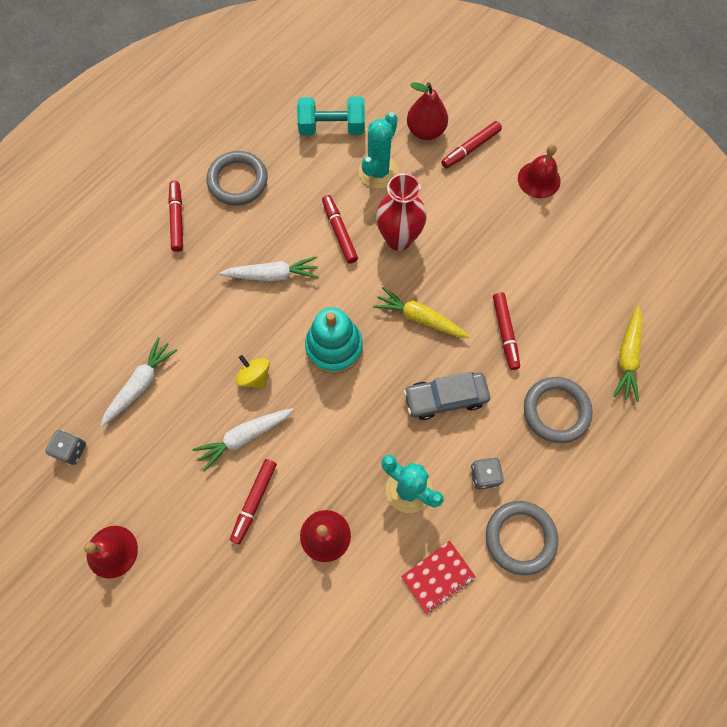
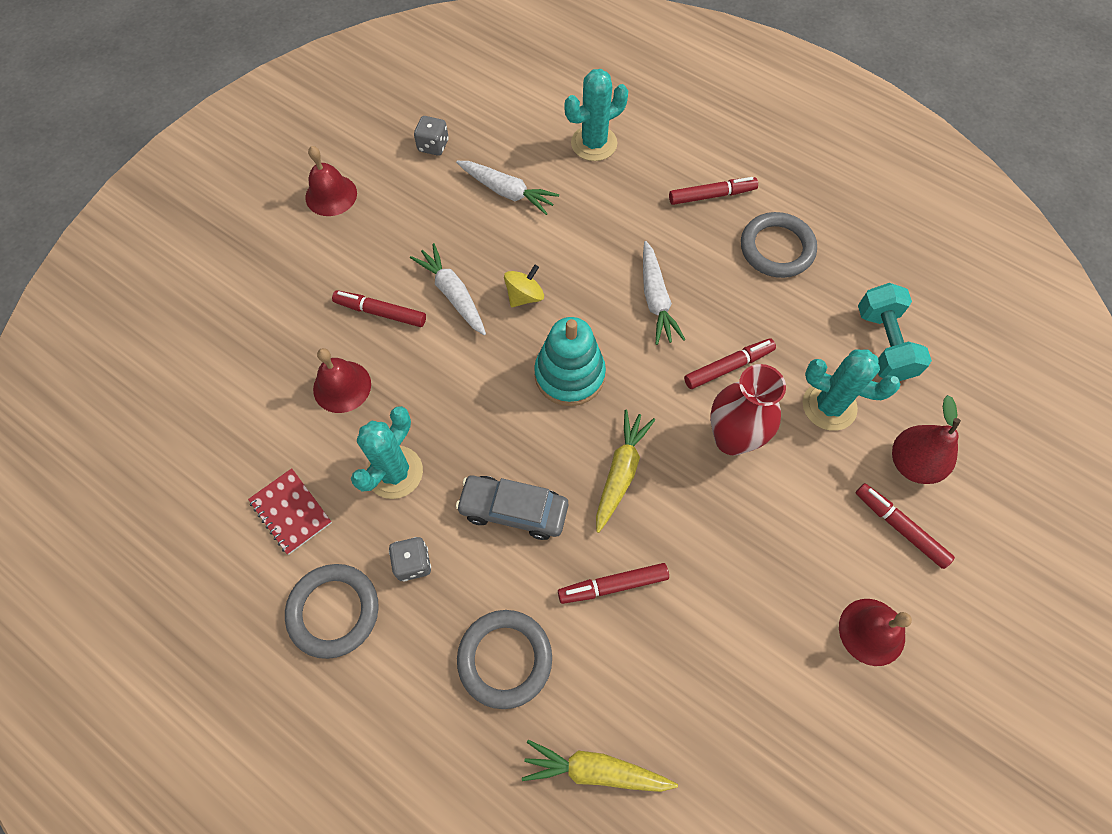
camera: 85 degrees right, 5 degrees down
grey car [404,372,490,420] -> grey car turned 60 degrees counterclockwise [456,476,568,540]
none -> turquoise cactus [565,69,628,161]

